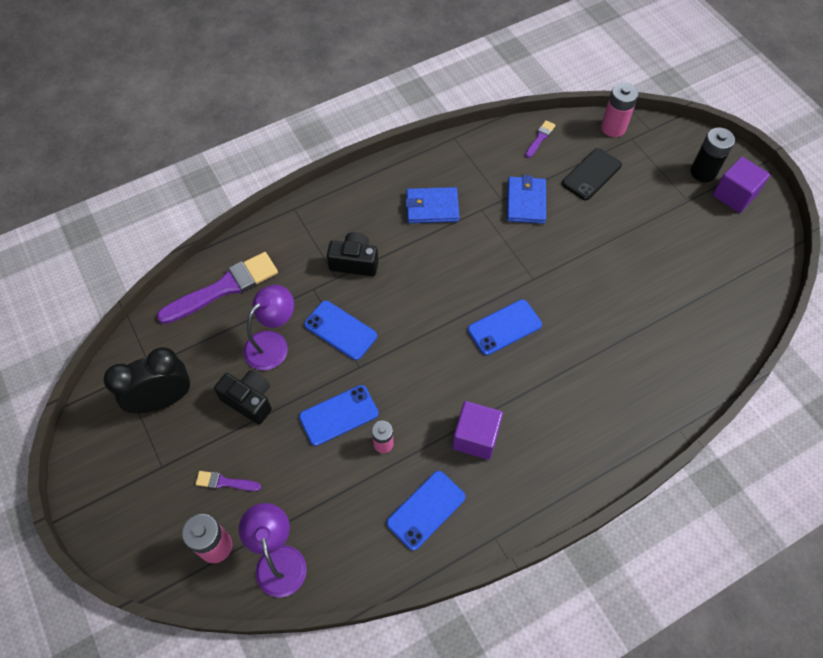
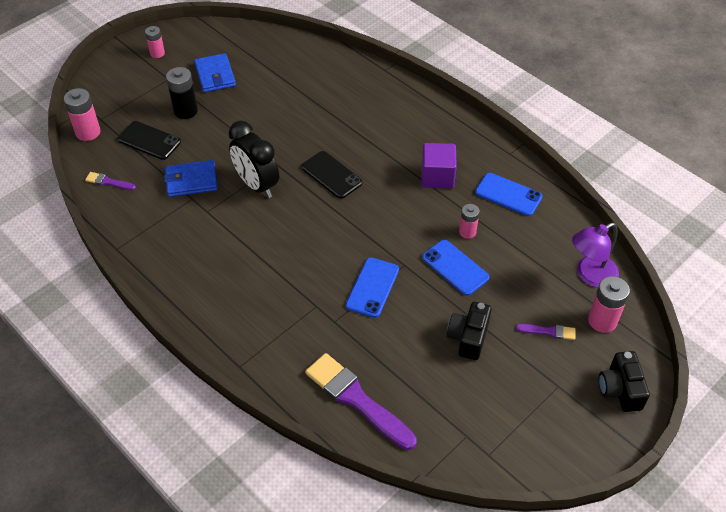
camera: 105 degrees left, 10 degrees down
black clock [103,347,190,413] -> black clock moved to [229,121,279,198]
purple brush [195,471,261,491] -> purple brush turned 75 degrees counterclockwise [516,324,576,340]
purple lamp [243,285,294,370] -> none
black camera [327,232,378,276] -> black camera moved to [599,351,650,412]
blue wallet [405,187,459,223] -> blue wallet moved to [194,53,236,92]
blue phone [468,299,542,355] -> black phone [301,151,363,199]
black battery [690,127,735,182] -> black battery moved to [166,67,198,119]
purple cube [713,157,770,213] -> pink battery [145,26,165,58]

